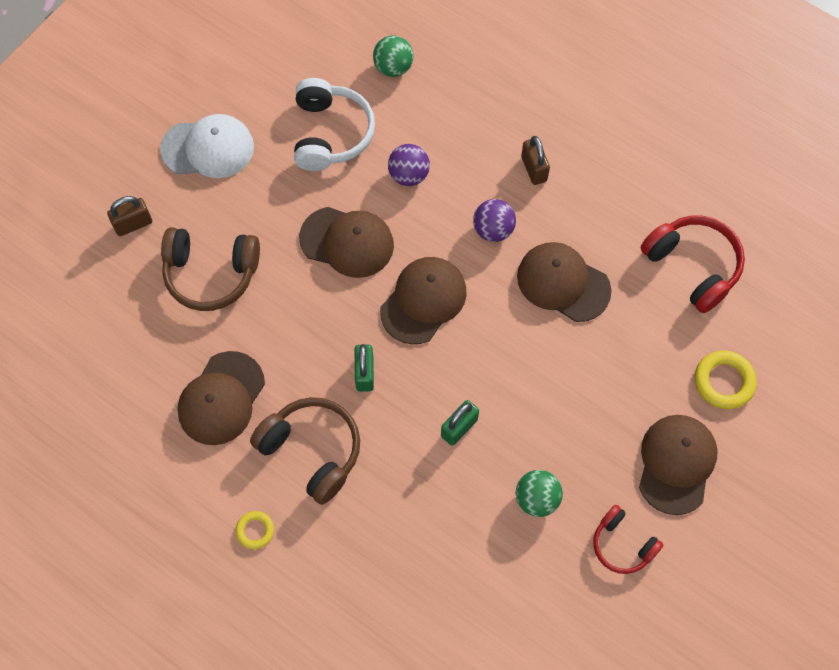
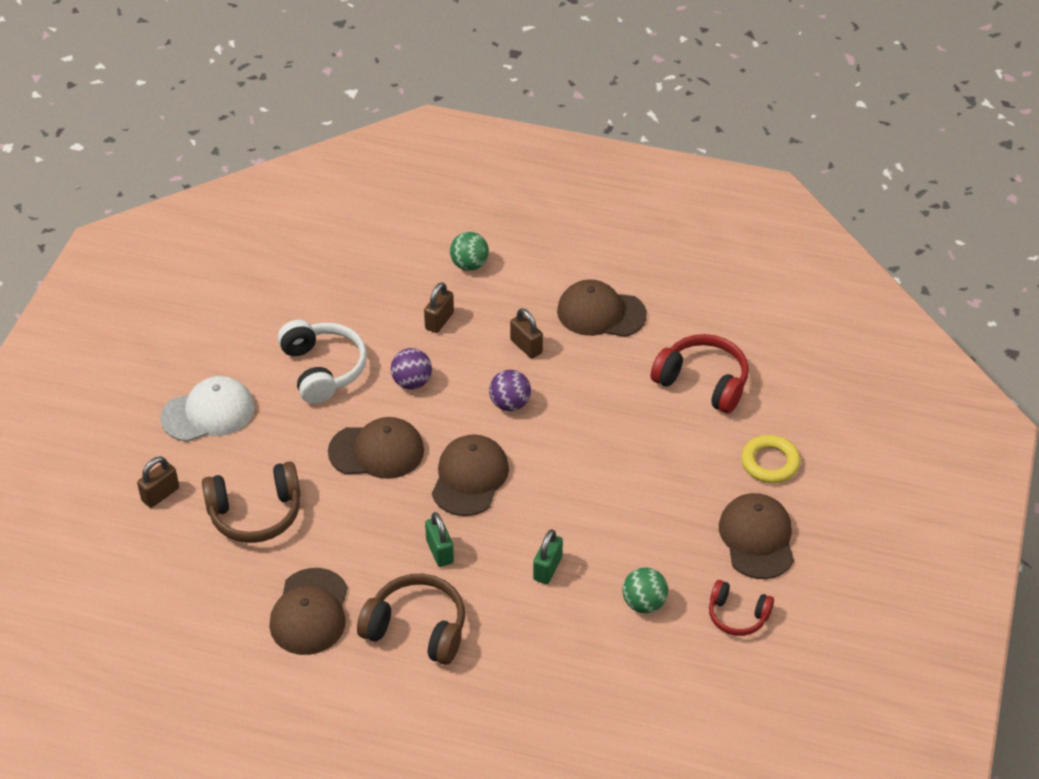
camera: 20 degrees left, 20 degrees down
yellow ring [236,511,274,549] -> none
green ball [373,35,413,77] -> green ball moved to [450,232,489,271]
brown cap [517,242,611,322] -> brown cap moved to [557,279,647,337]
none -> brown padlock [424,282,454,333]

